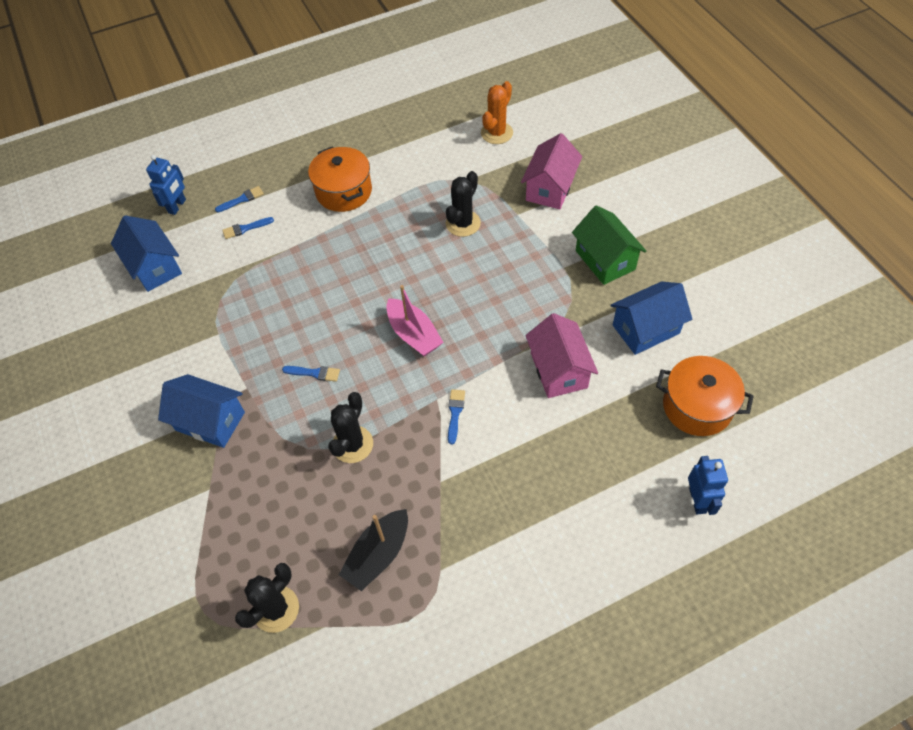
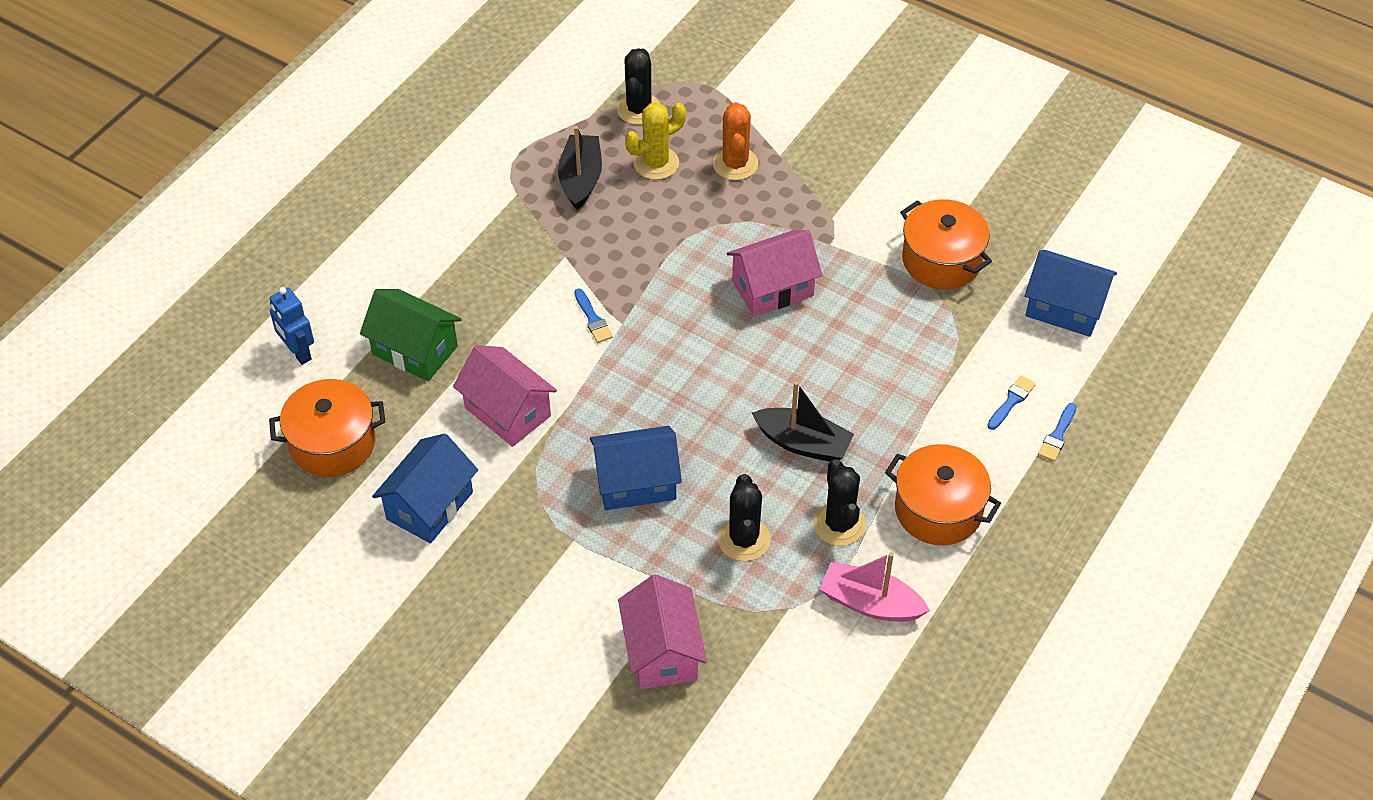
camera: 145 degrees right, 5 degrees down
blue robot [146,155,186,215] -> none
blue house [158,374,245,448] -> blue house moved to [590,426,682,510]
blue brush [282,366,340,382] -> pink house [726,230,822,316]
black cactus [328,392,373,463] -> black cactus moved to [813,459,866,546]
pink boat [386,285,444,356] -> pink boat moved to [819,552,930,622]
orange cactus [481,81,513,144] -> orange cactus moved to [713,102,758,180]
green house [572,205,646,285] -> green house moved to [360,289,462,381]
none -> yellow cactus [625,103,686,180]
none -> black boat [752,381,854,462]
none -> orange pot [900,199,992,289]

